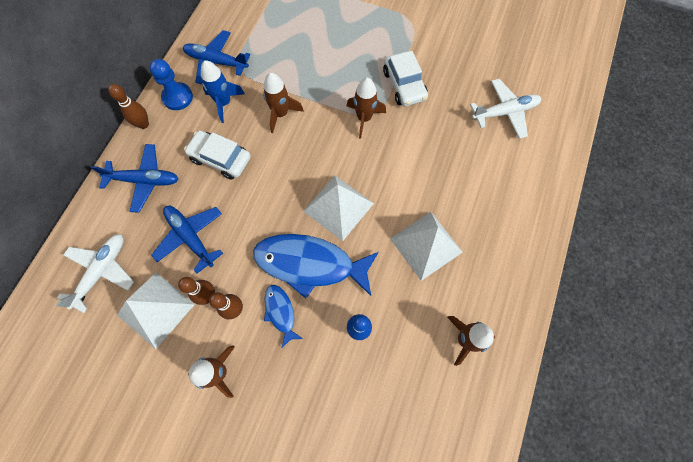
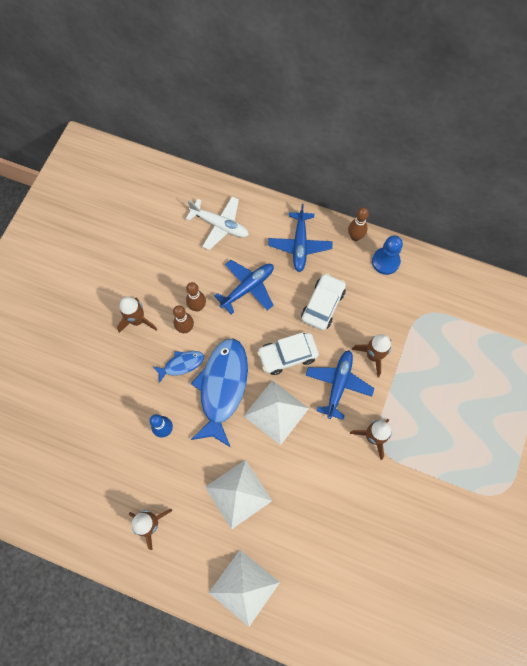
camera: 90 degrees right, 0 degrees up
white pyramid [117,272,195,349] -> white pyramid moved to [209,550,280,627]
blue plane [183,30,251,85] -> blue plane moved to [306,350,374,420]
blue rocket [201,60,245,123] -> none
white car [383,51,428,106] -> white car moved to [257,333,319,375]
white plane [470,79,541,139] -> none

